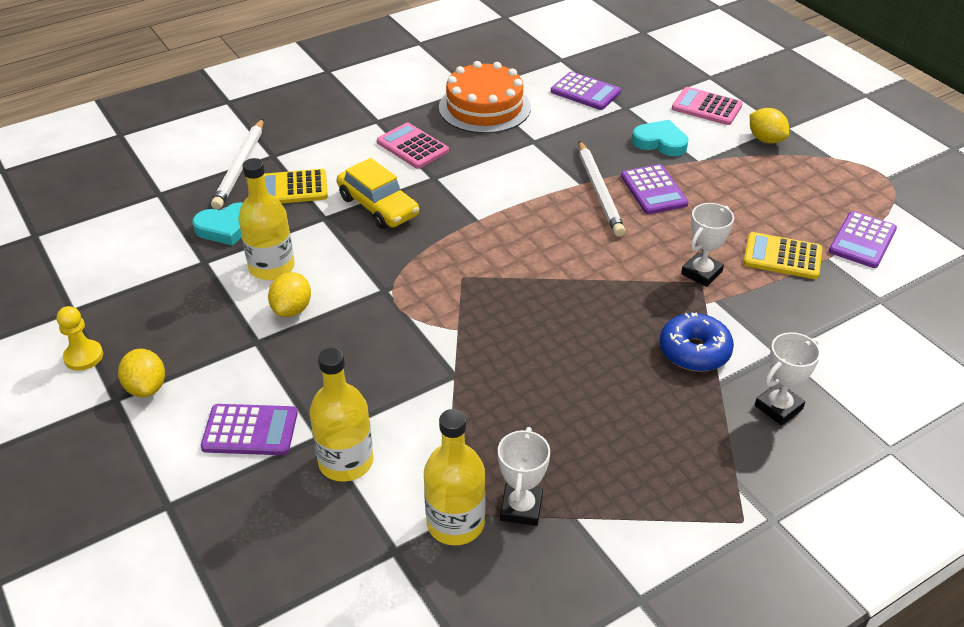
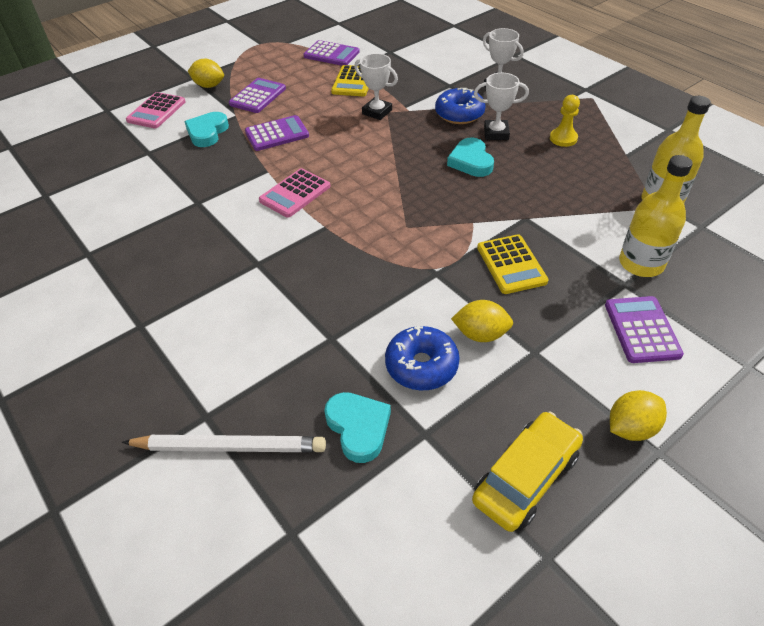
camera: 95 degrees left, 5 degrees up
yellow pawn [57,306,103,371] -> yellow pawn moved to [550,95,580,147]
yellow bottle [238,158,295,280] -> blue donut [385,326,460,390]
yellow calculator [264,169,328,204] -> yellow calculator moved to [477,234,549,294]
yellow car [337,158,419,229] -> yellow car moved to [472,411,583,532]
pink calculator [377,123,449,169] -> pink calculator moved to [259,168,331,218]
orange cake [439,61,531,134] -> none
white trophy [498,427,550,526] -> white trophy moved to [474,73,529,140]
purple calculator [551,72,621,110] -> purple calculator moved to [229,78,286,113]
white pencil [579,141,625,237] -> none
yellow lemon [750,108,789,143] -> yellow lemon turned 60 degrees clockwise [188,59,224,88]
none -> turquoise heart [447,137,494,177]

